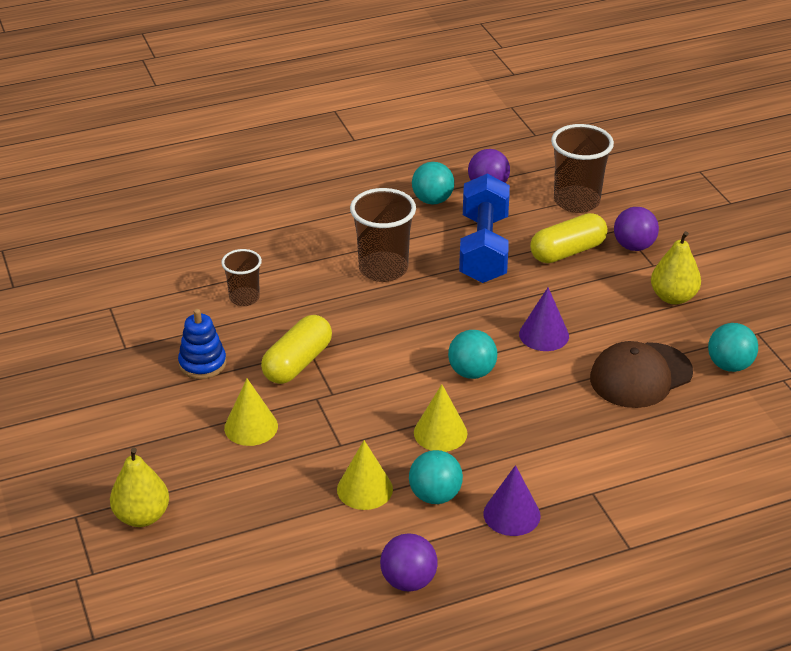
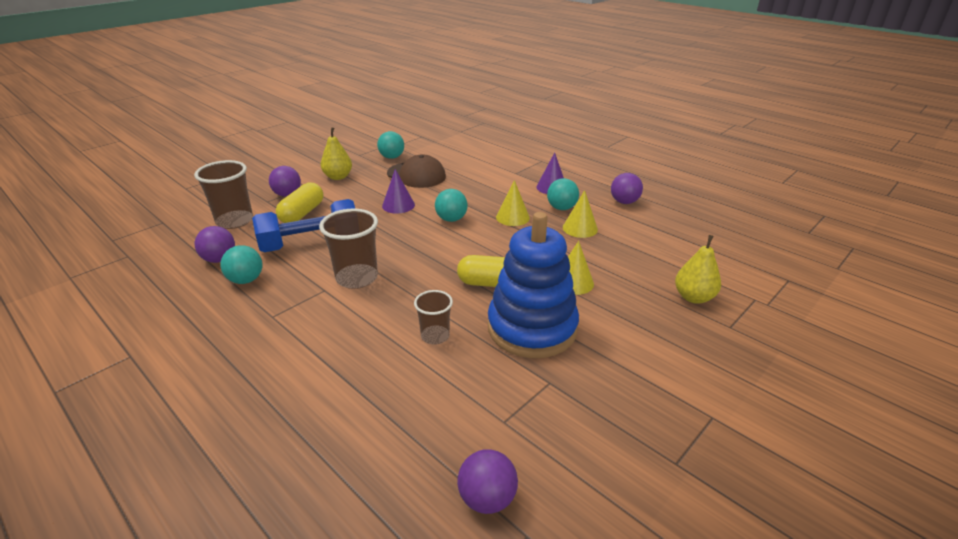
camera: 115 degrees left, 5 degrees down
blue stacking toy [178,309,226,379] -> blue stacking toy [488,212,579,358], size x2.14
yellow capsule [530,213,608,263] -> yellow capsule turned 75 degrees clockwise [276,183,323,223]
none -> purple ball [457,449,518,514]

